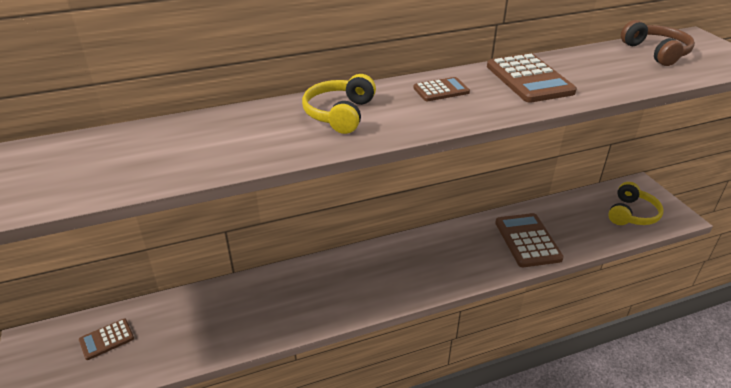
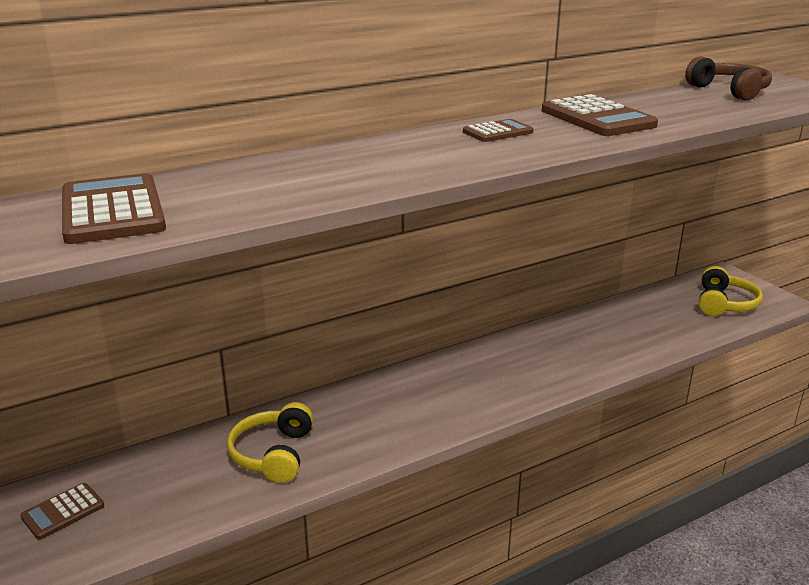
camera: 10 degrees left, 10 degrees down
yellow headphones [302,74,376,134] -> yellow headphones moved to [227,402,313,483]
brown calculator [495,213,564,267] -> brown calculator moved to [62,173,166,244]

